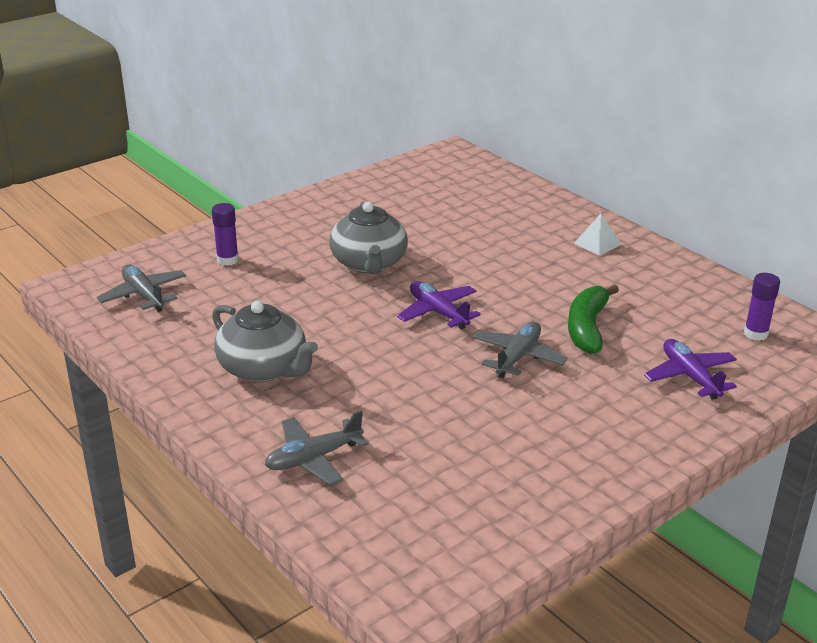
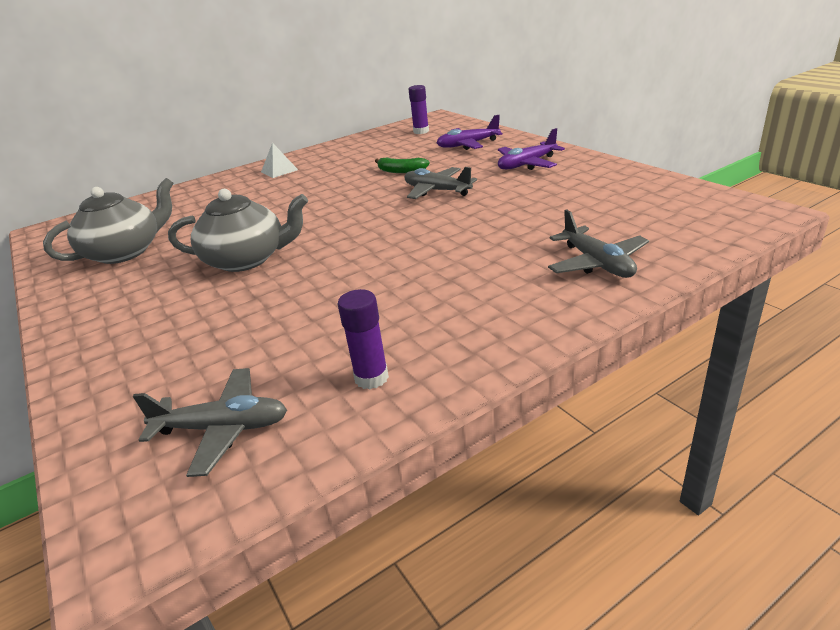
camera: 80 degrees left, 0 degrees up
grey plane [97,265,186,312] -> grey plane turned 150 degrees counterclockwise [133,368,287,477]
purple glue stick [212,203,239,266] -> purple glue stick moved to [338,289,389,389]
grey teapot [212,301,318,382] -> grey teapot moved to [43,178,174,264]
purple plane [397,281,481,329] -> purple plane moved to [498,128,565,170]
green banana [568,285,619,354] -> green banana [375,158,430,173], size x0.64

